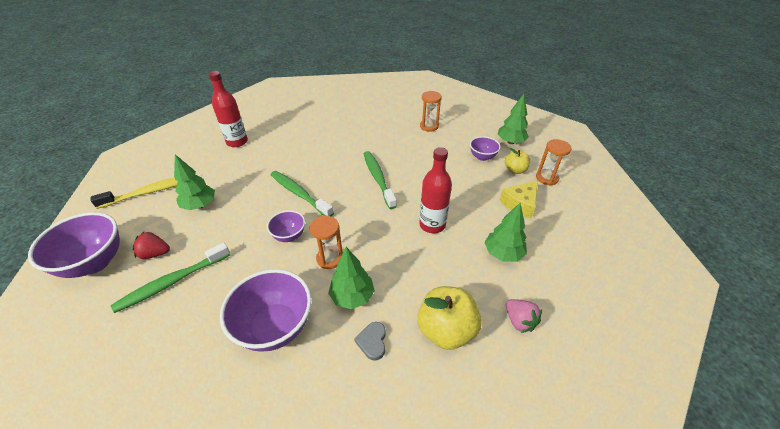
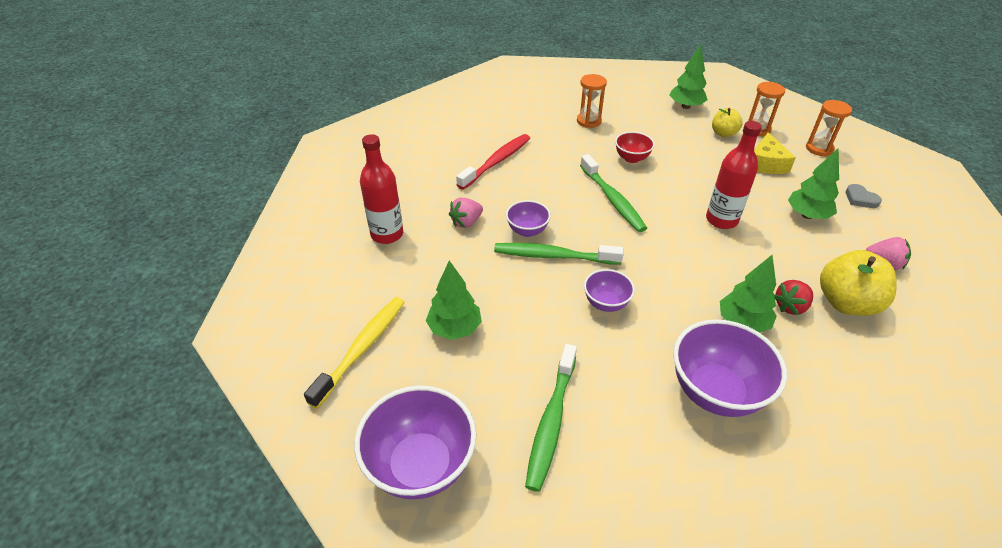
camera: 35 degrees left, 0 degrees up
red strawberry [132,232,170,259] -> red strawberry moved to [774,280,813,315]
orange hourglass [310,216,343,269] -> orange hourglass moved to [806,100,852,156]
grey heart [354,322,386,361] -> grey heart moved to [846,184,882,208]
green toothbrush [364,151,397,209] -> green toothbrush turned 150 degrees counterclockwise [580,154,647,232]
purple bowl [470,136,501,161] -> purple bowl moved to [506,200,551,237]
none -> pink strawberry [449,198,483,228]
none -> red toothbrush [456,134,530,190]
none -> red bowl [615,132,655,163]

